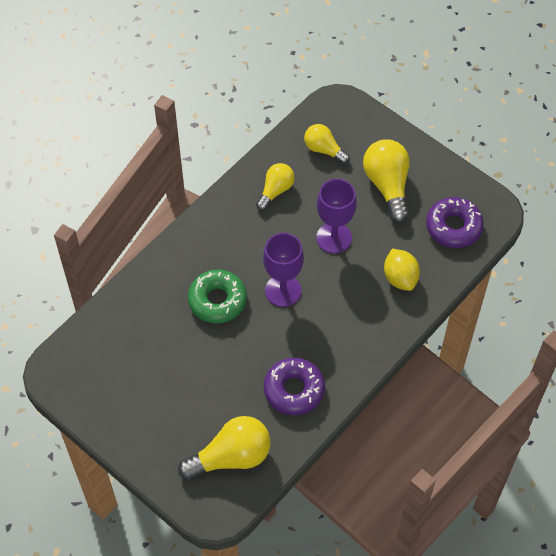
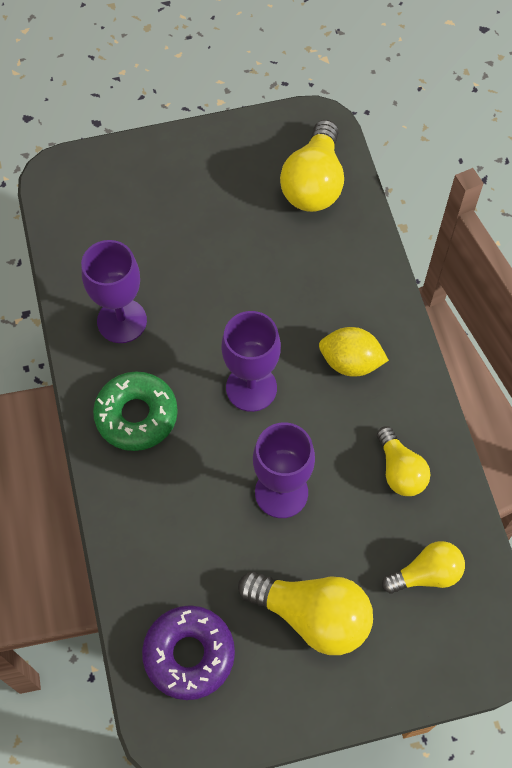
camera: 125 degrees right, 5 degrees up
yellow light bulb [178,416,271,480] -> yellow light bulb moved to [280,120,344,212]
green donut [188,269,247,323] -> green donut moved to [93,371,178,451]
purple donut [264,358,325,415] -> purple goblet [81,240,147,343]
yellow lemon [384,249,420,291] -> yellow lemon moved to [319,327,389,377]

